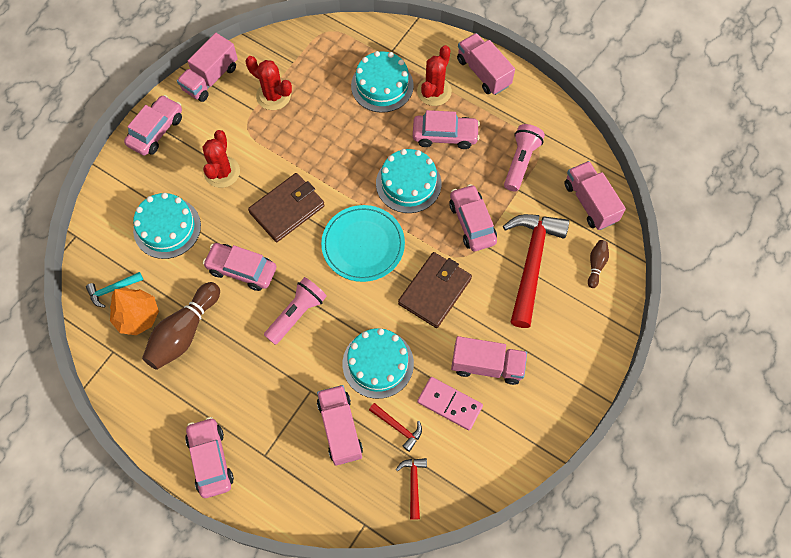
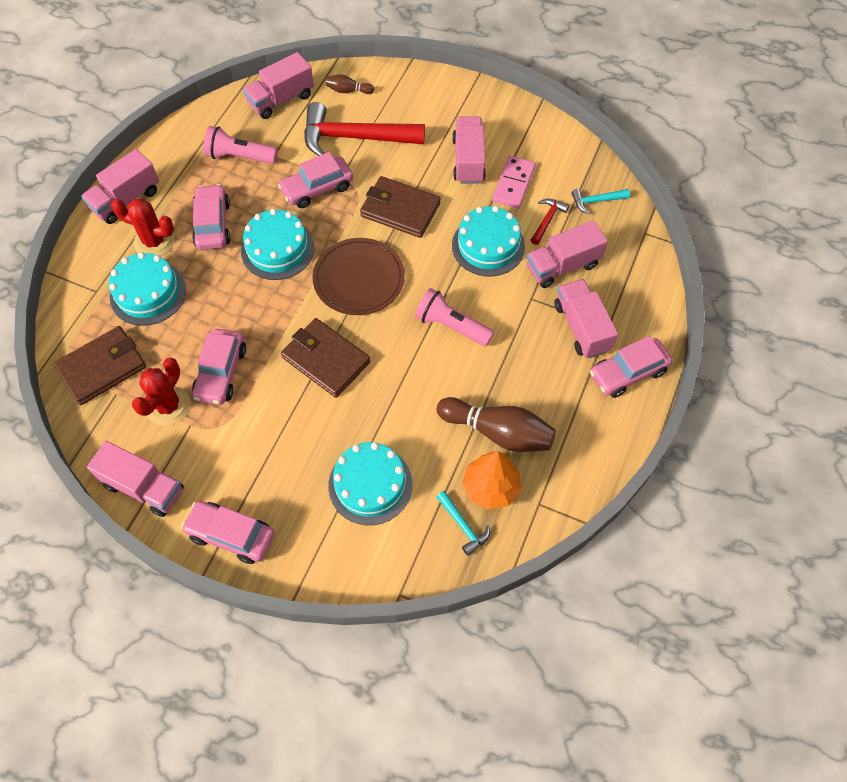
camera: 100 degrees left, 5 degrees down
red cactus [202,130,240,188] -> none
pink car [203,243,276,291] -> pink car moved to [192,329,246,405]
turquoise plate [321,205,405,282] -> brown plate [312,238,405,315]
red hammer [396,458,427,520] -> turquoise hammer [571,189,630,214]
none -> brown wallet [54,326,146,405]
none -> pink truck [554,279,618,359]

